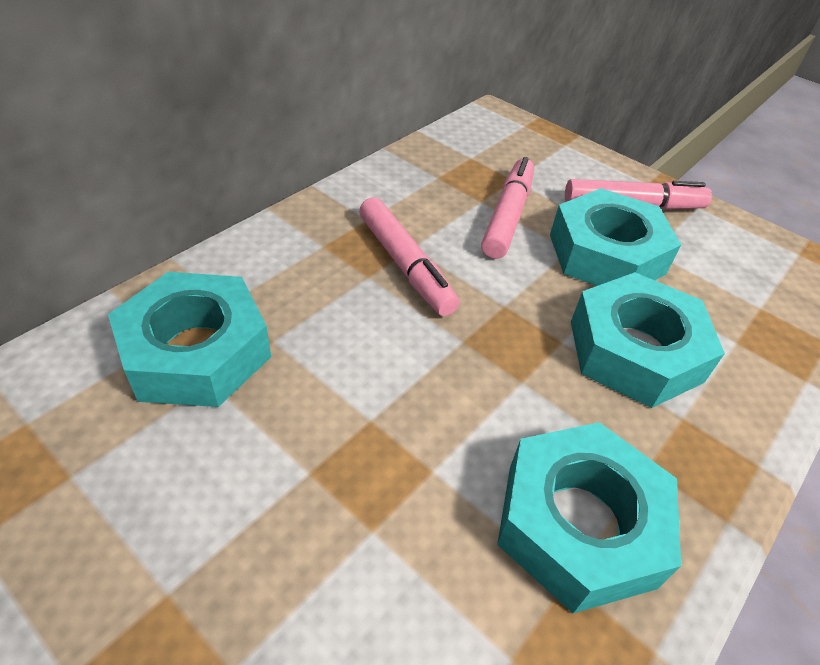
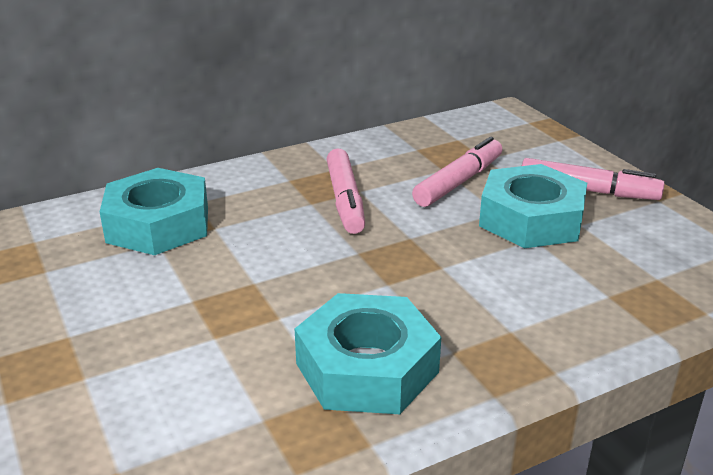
camera: 25 degrees right, 15 degrees down
turquoise nut [571,272,725,408] -> none

